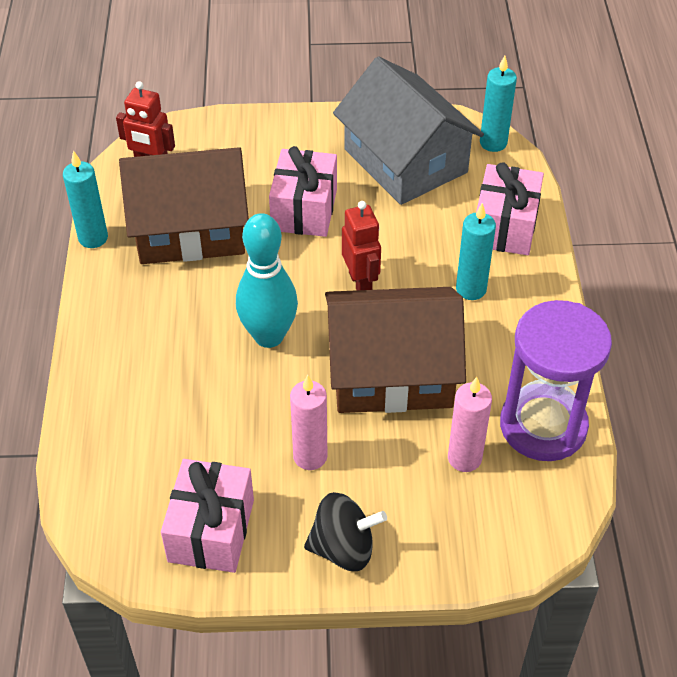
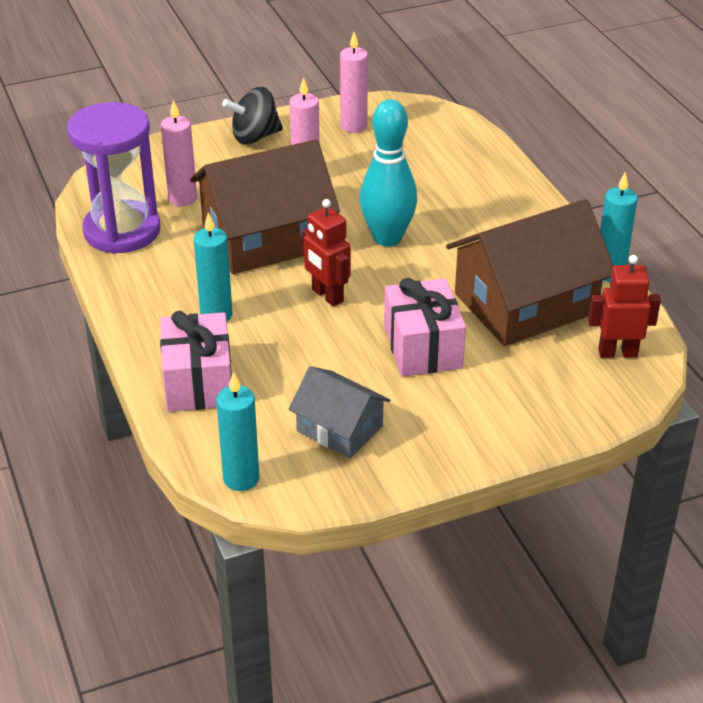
camera: 160 degrees right, 10 degrees down
pink gift [161,459,254,573] -> pink candle [340,32,368,133]
grey house [333,56,484,205] -> grey house [289,366,390,458], size x0.54

